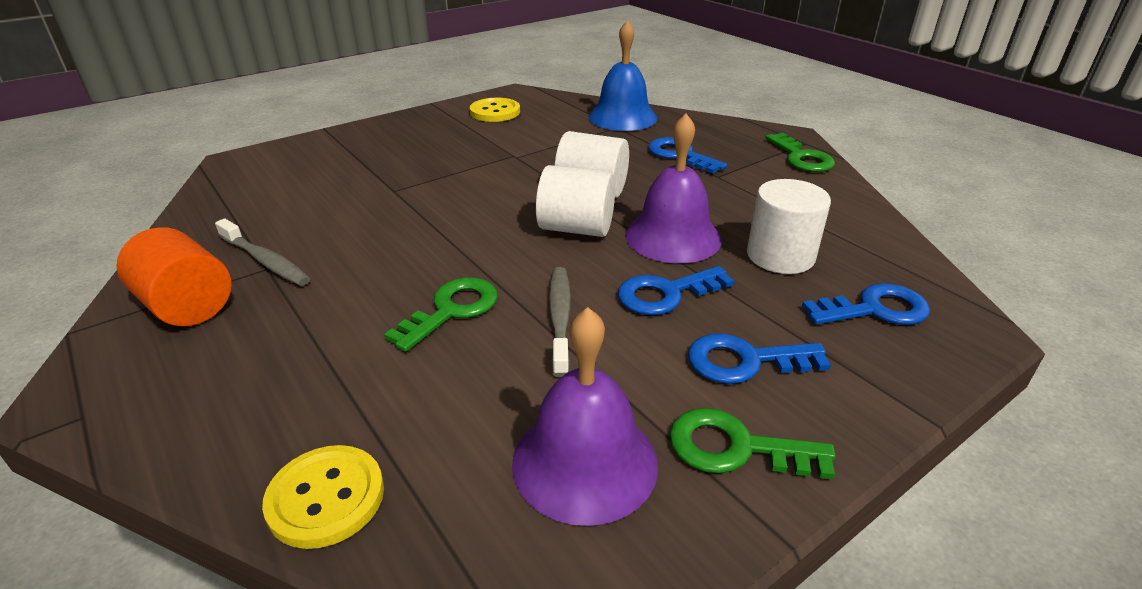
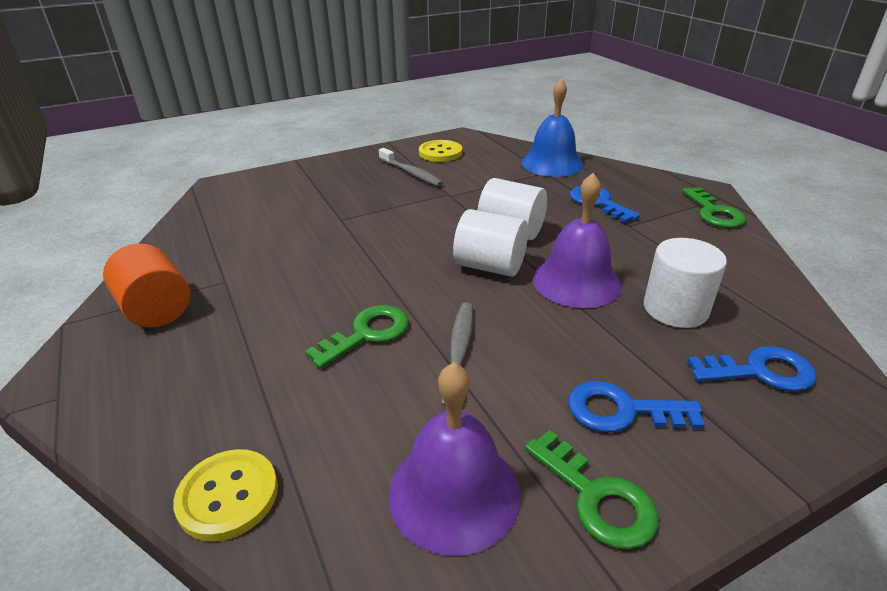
camera: 10 degrees right, 0 degrees up
grey toothbrush [215,218,310,286] -> grey toothbrush moved to [379,148,443,187]
blue key [618,266,735,315] -> none
green key [669,408,836,479] -> green key turned 150 degrees counterclockwise [525,430,659,549]

